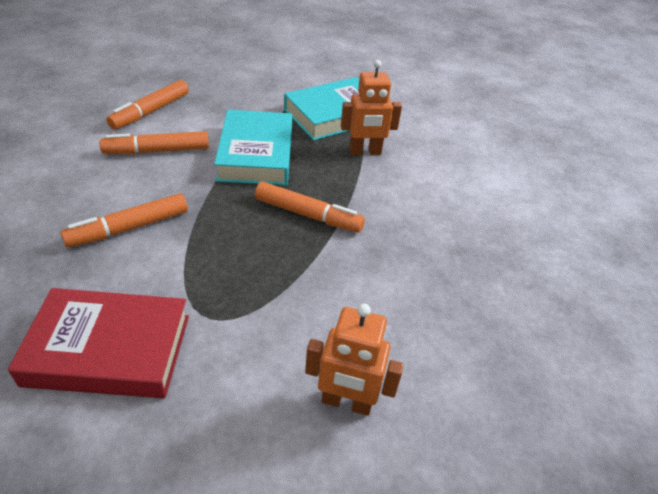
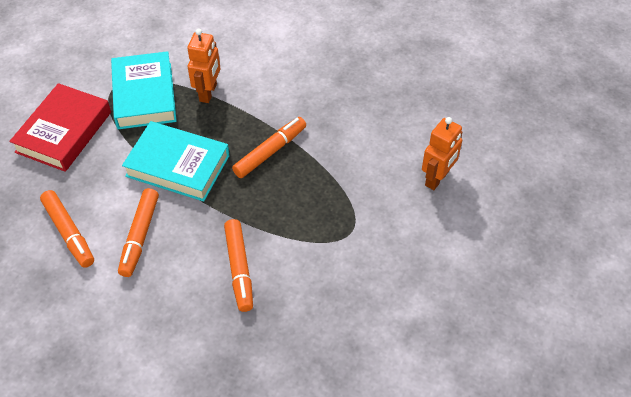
camera: 65 degrees left, 10 degrees up
red book [8,288,189,398] -> red book moved to [9,83,111,172]

